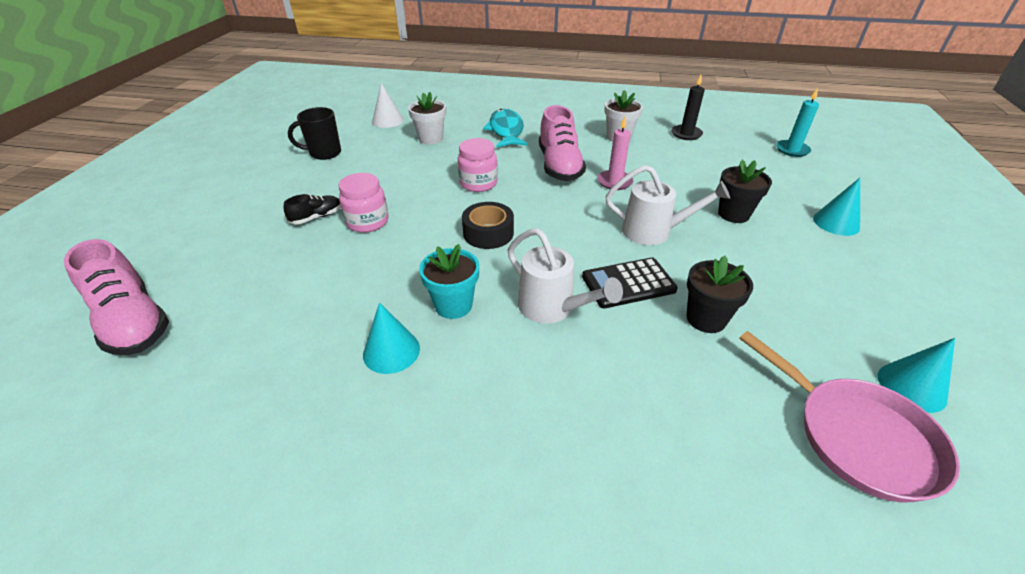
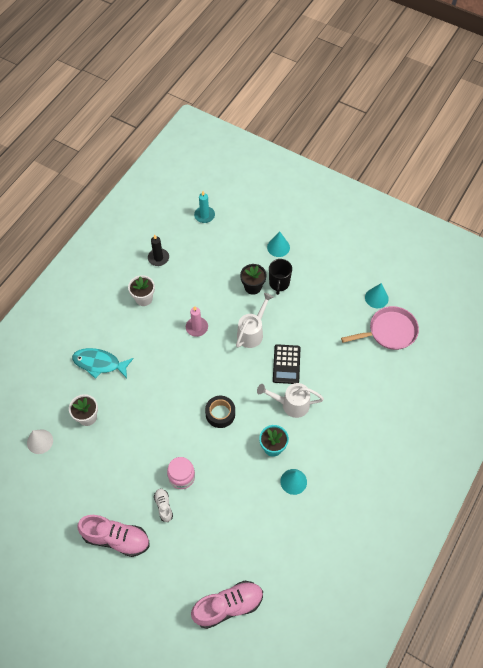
camera: 70 degrees left, 20 degrees up
black shoe [284,194,341,224] -> white shoe [154,488,173,522]
black mug [288,107,341,160] -> black mug moved to [269,259,292,295]
pink jar [458,138,498,192] -> none
white watering can [507,228,623,323] -> white watering can turned 150 degrees counterclockwise [257,383,324,418]
pink shoe [539,105,586,181] -> pink shoe moved to [77,515,149,557]
black flower pot [687,256,753,333] -> none

